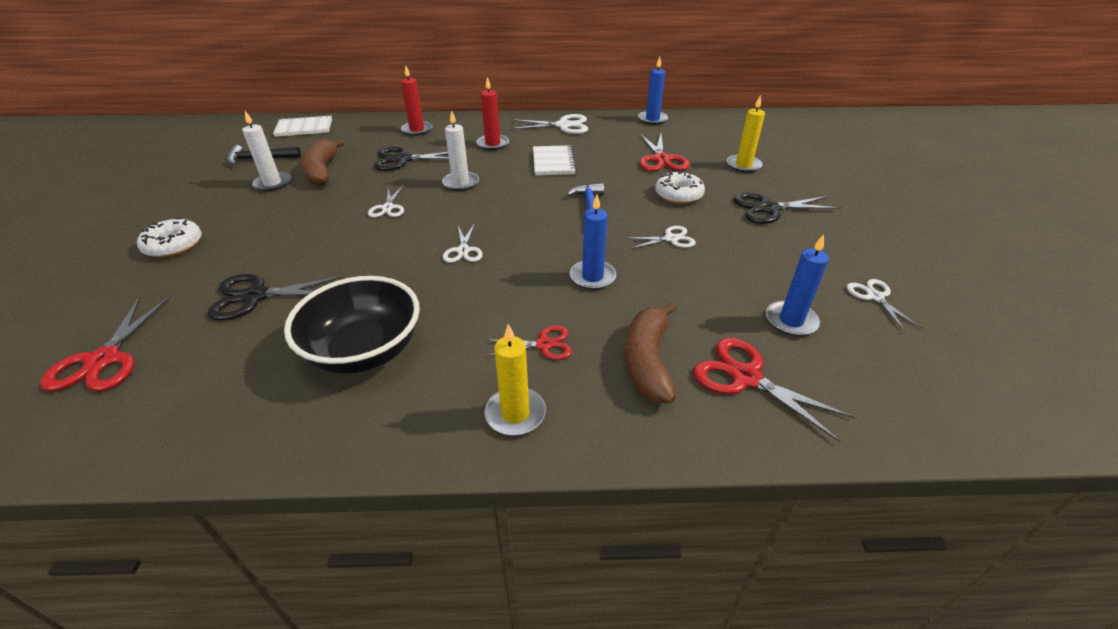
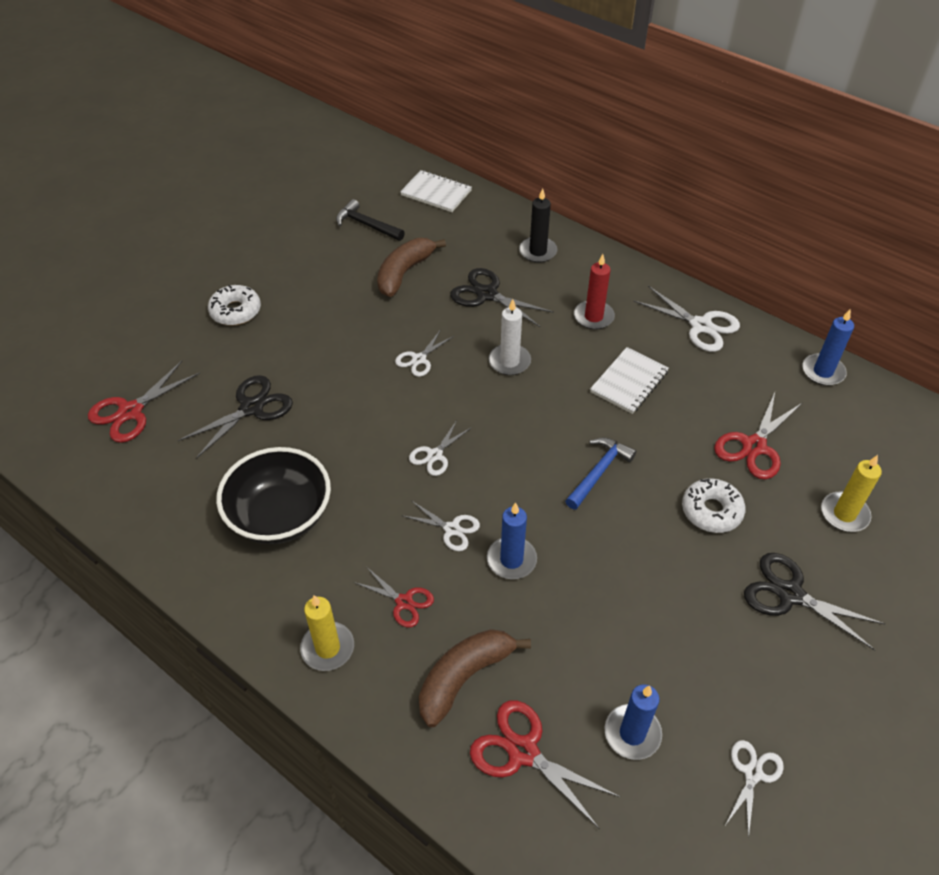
camera: 40 degrees right, 10 degrees up
black scissors [207,274,345,321] -> black scissors turned 105 degrees clockwise [178,375,293,459]
white candle [242,111,291,192] -> none
red candle [401,66,432,136] -> black candle [519,188,557,263]
white scissors [625,226,696,249] -> white scissors moved to [401,501,480,551]
red scissors [693,338,855,442] -> red scissors turned 45 degrees counterclockwise [470,700,620,829]

